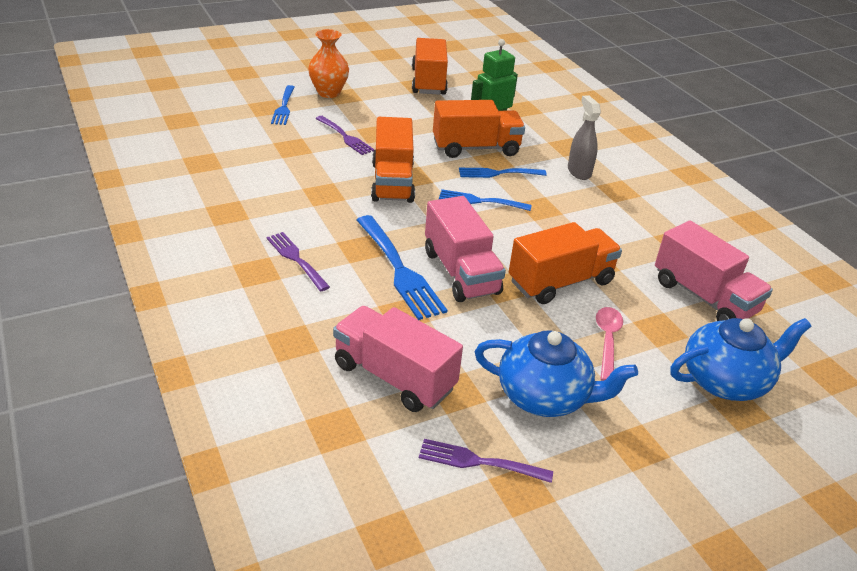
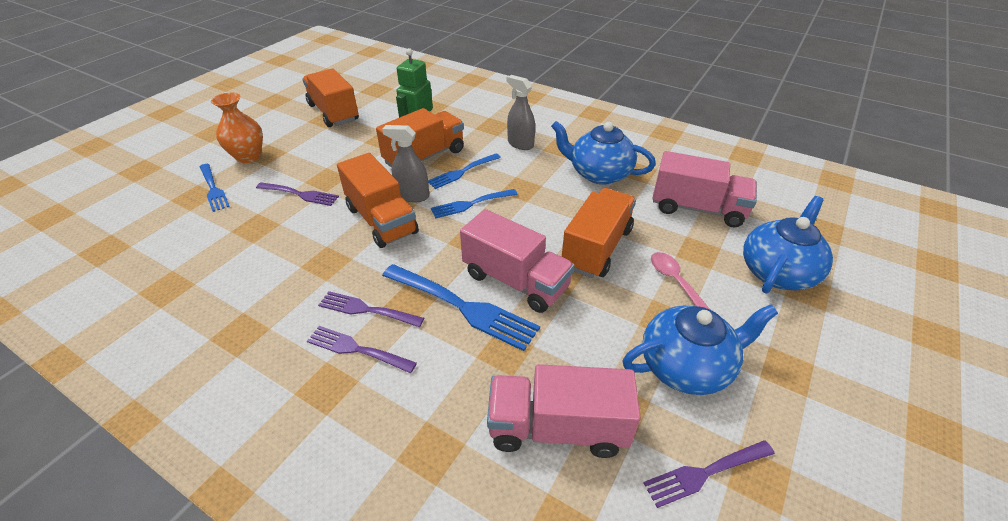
camera: 30 degrees left, 5 degrees up
none -> purple fork [318,291,424,327]
none -> grey spray bottle [382,125,429,202]
none -> blue teapot [551,121,656,185]

